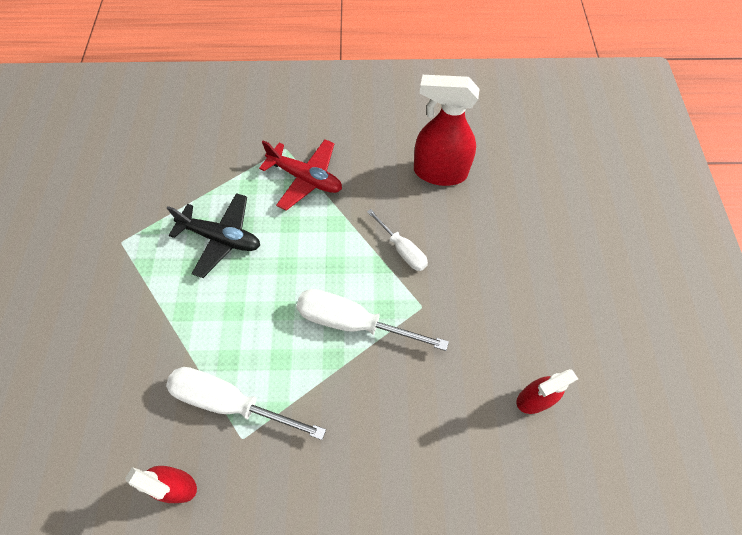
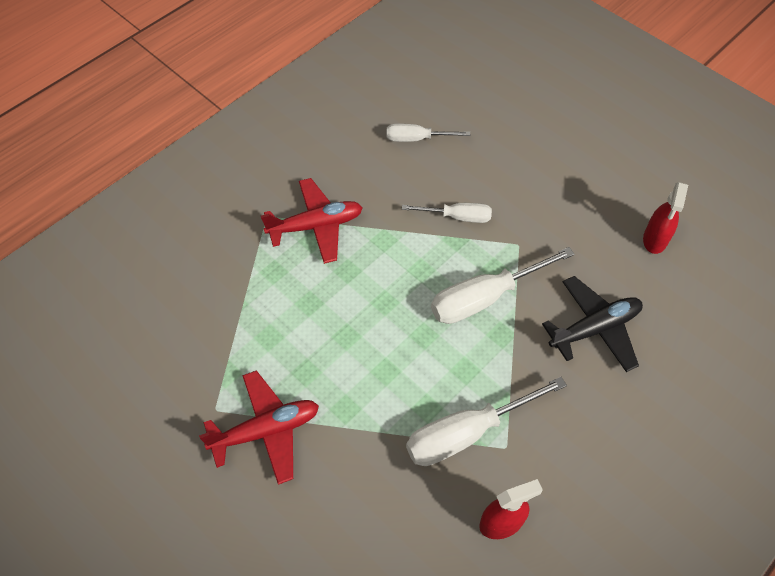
camera: 45 degrees left, 5 degrees down
black plane [167,193,260,278] -> black plane moved to [542,276,643,372]
red spray bottle [414,75,480,186] -> white screwdriver [387,123,470,142]
none -> red plane [199,370,319,485]

